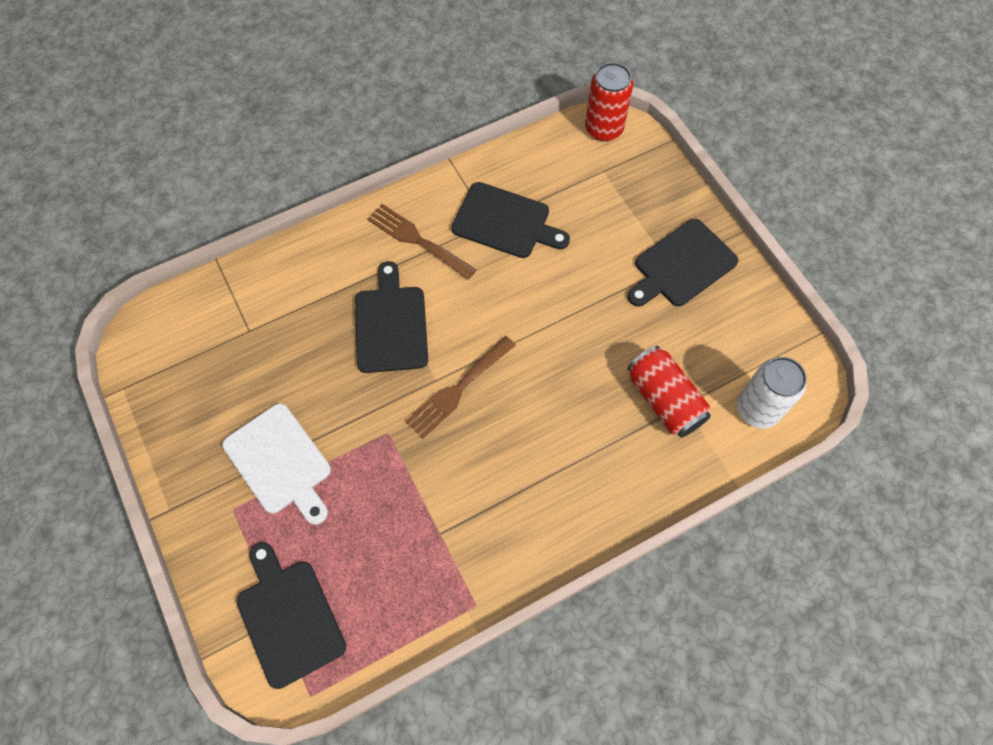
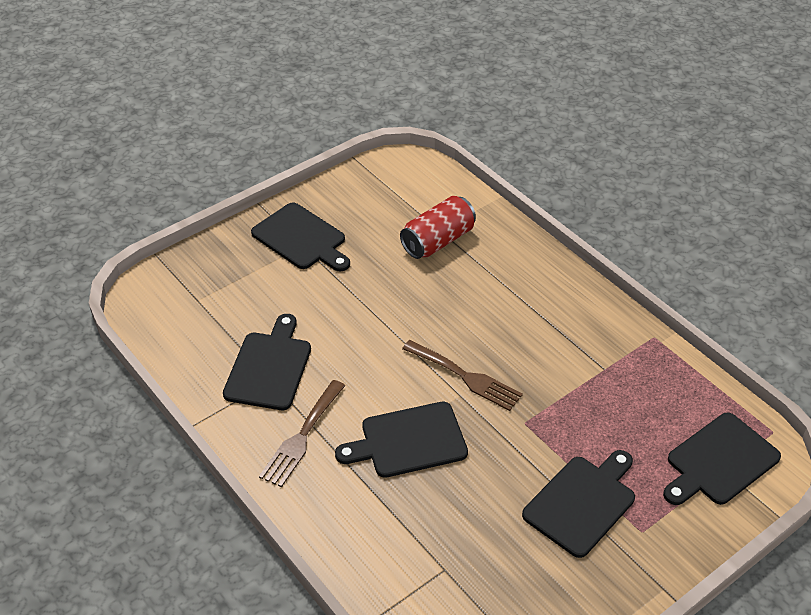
camera: 100 degrees left, 20 degrees down
white cutting board [222,403,331,525] -> black cutting board [522,450,635,558]
red can [585,62,633,141] -> none
white can [737,357,807,429] -> none

